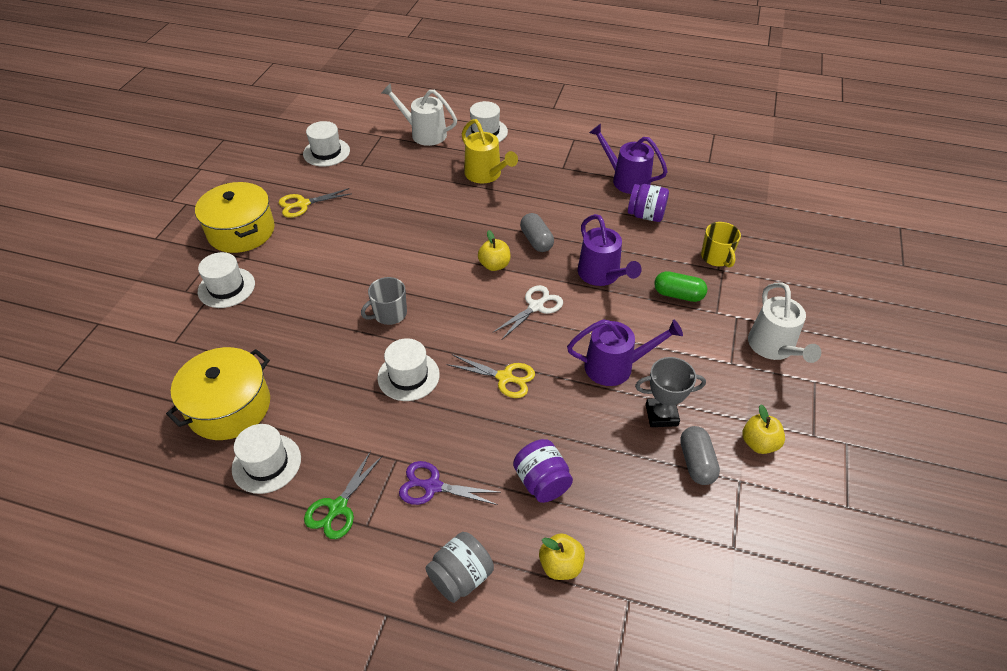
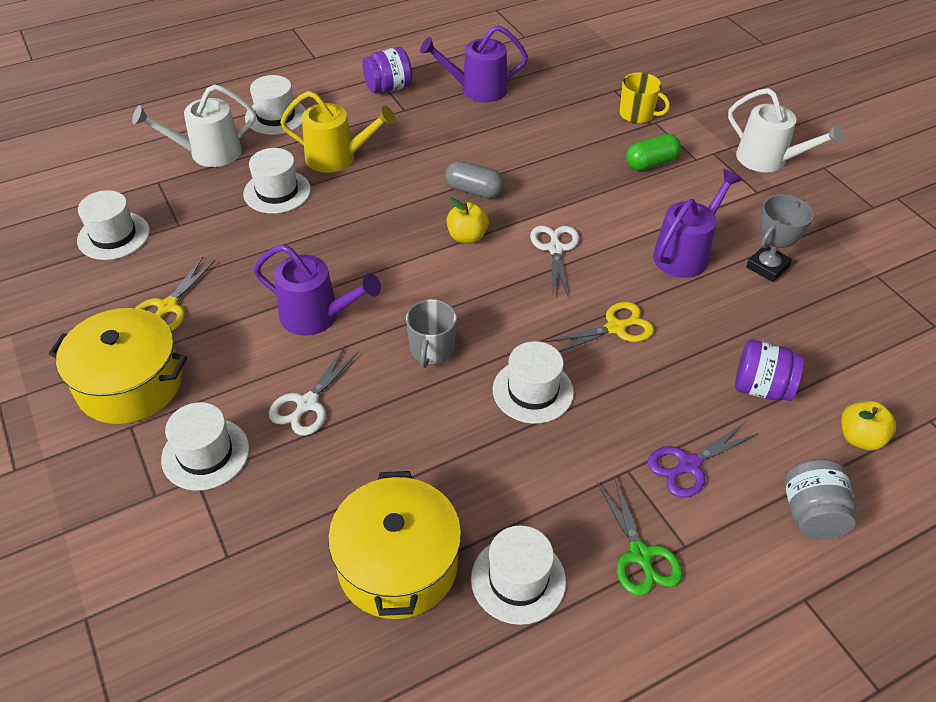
camera: 45 degrees left, 0 degrees up
purple watering can [578,214,642,286] -> purple watering can moved to [254,244,381,336]
purple jar [628,184,669,222] -> purple jar moved to [362,47,412,93]
grey capsule [680,426,720,485] -> none
yellow apple [742,405,785,454] -> none
none -> white hat [243,148,311,214]
none -> white scissors [268,346,359,436]

